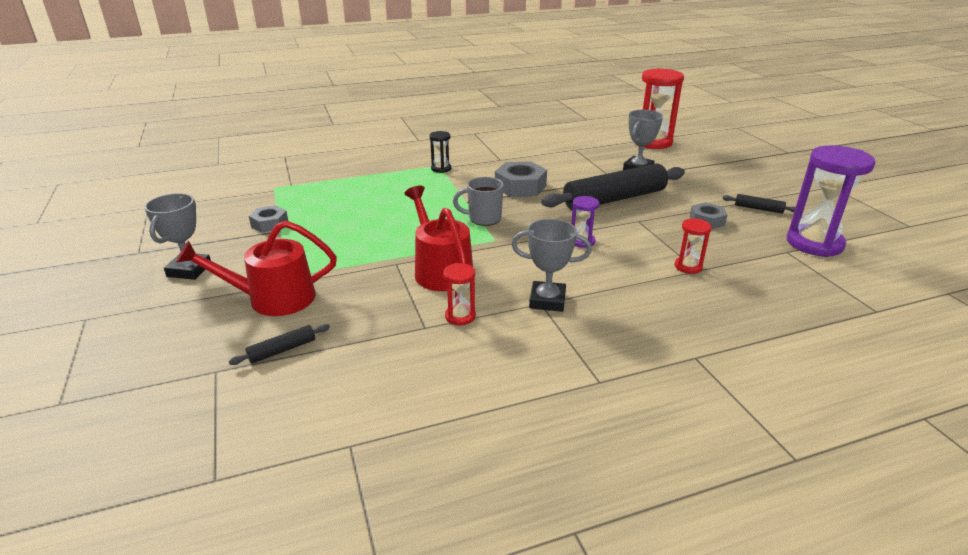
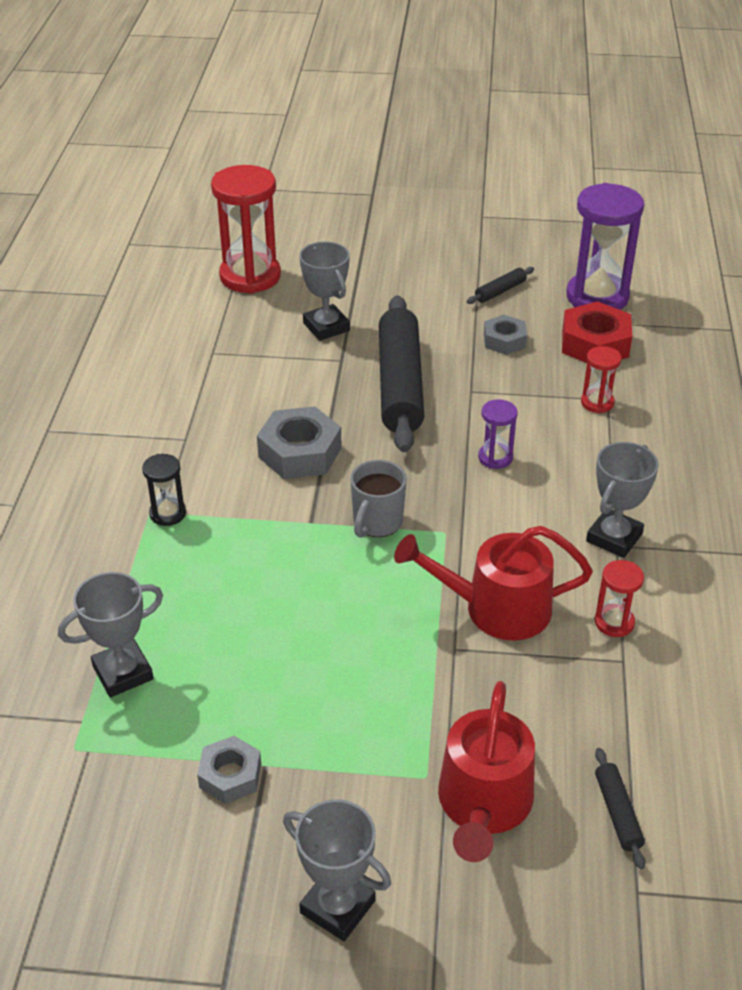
camera: 65 degrees left, 10 degrees up
none -> grey trophy [58,572,163,697]
none -> red nut [562,301,632,363]

